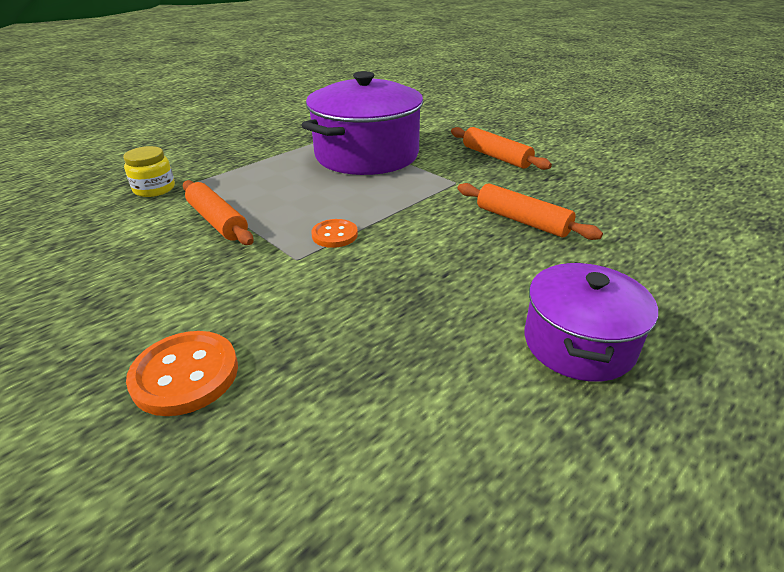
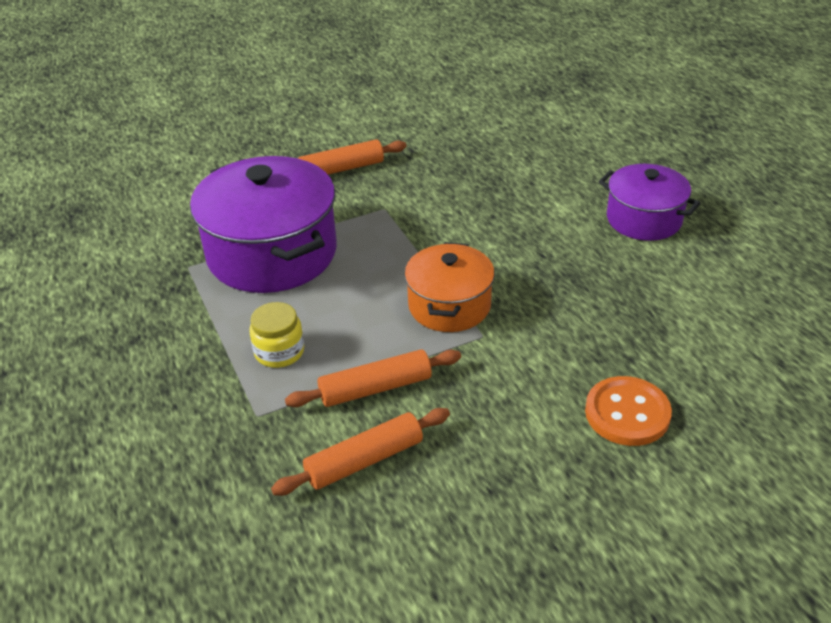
camera: 70 degrees left, 5 degrees up
yellow jar [123,146,175,197] -> yellow jar moved to [249,302,304,368]
orange button [311,219,358,248] -> orange pot [405,242,495,332]
orange rolling pin [457,183,603,240] -> orange rolling pin moved to [271,408,450,496]

